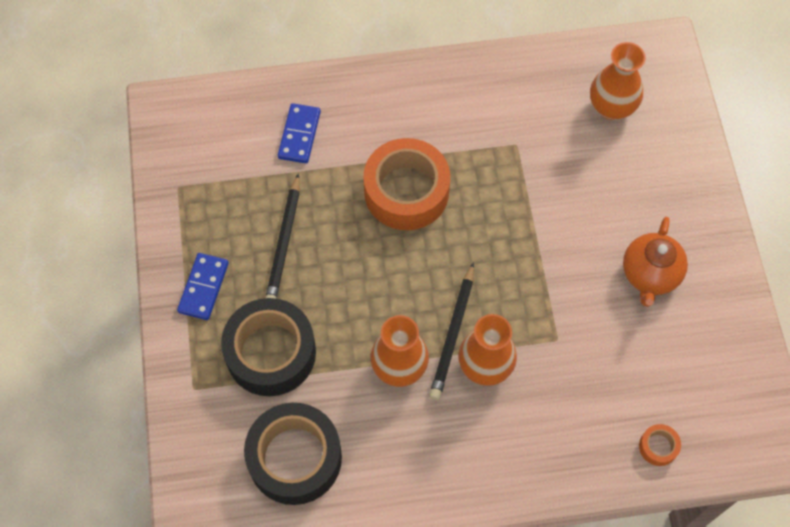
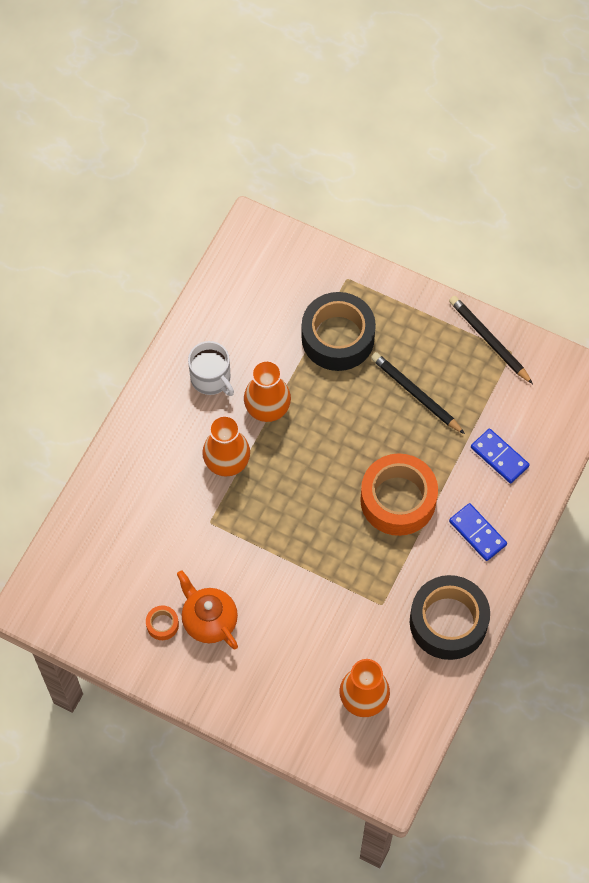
camera: 125 degrees right, 0 degrees up
blue domino [177,253,229,320] -> blue domino moved to [449,503,507,561]
black tape [244,403,342,505] -> black tape moved to [410,575,490,660]
black pencil [429,262,474,400] -> black pencil moved to [449,296,533,384]
orange tape [639,424,681,466] -> orange tape moved to [146,605,179,640]
none -> white mug [188,341,234,396]

